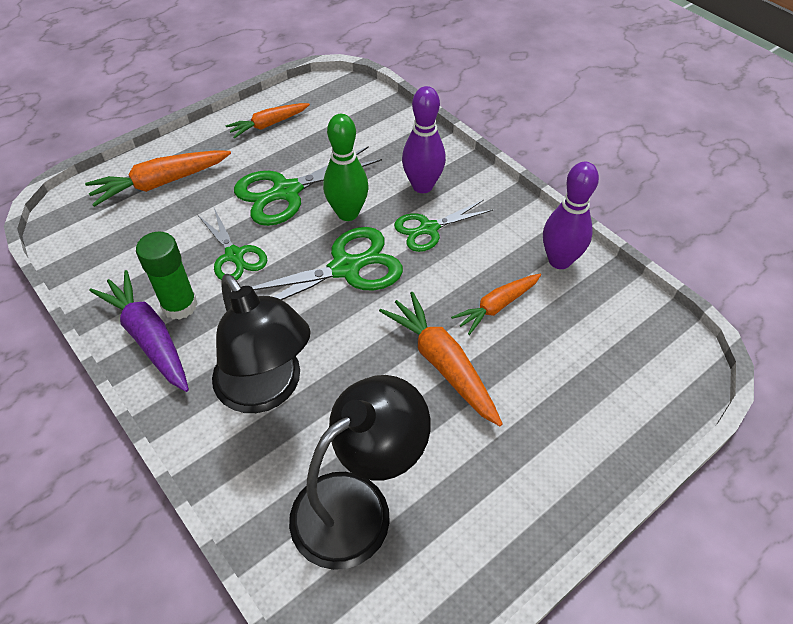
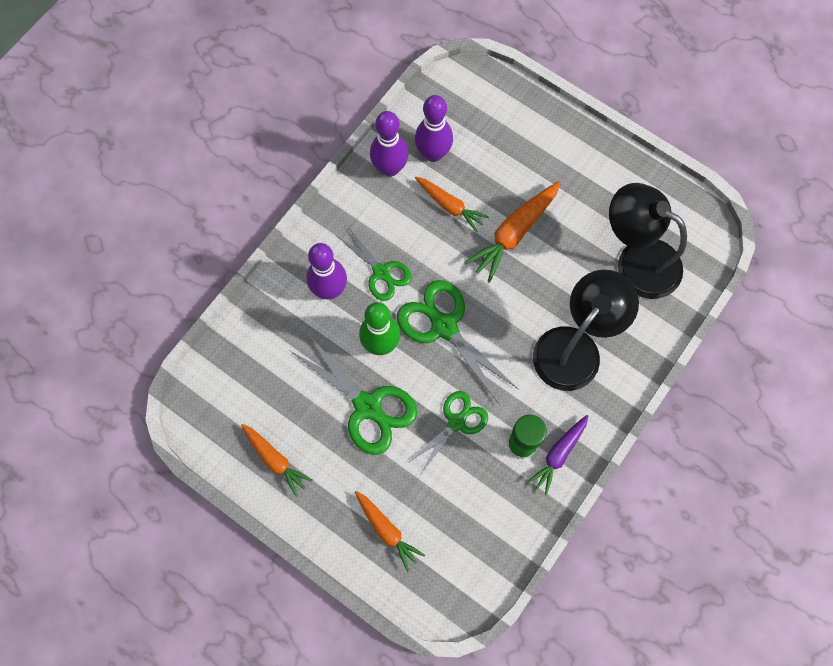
camera: 105 degrees left, 20 degrees up
orange carrot [85,150,231,207] -> orange carrot [355,491,425,572], size x0.66
purple carrot [89,270,189,392] -> purple carrot [527,415,588,495], size x0.66
none -> purple bowling pin [415,95,453,162]

